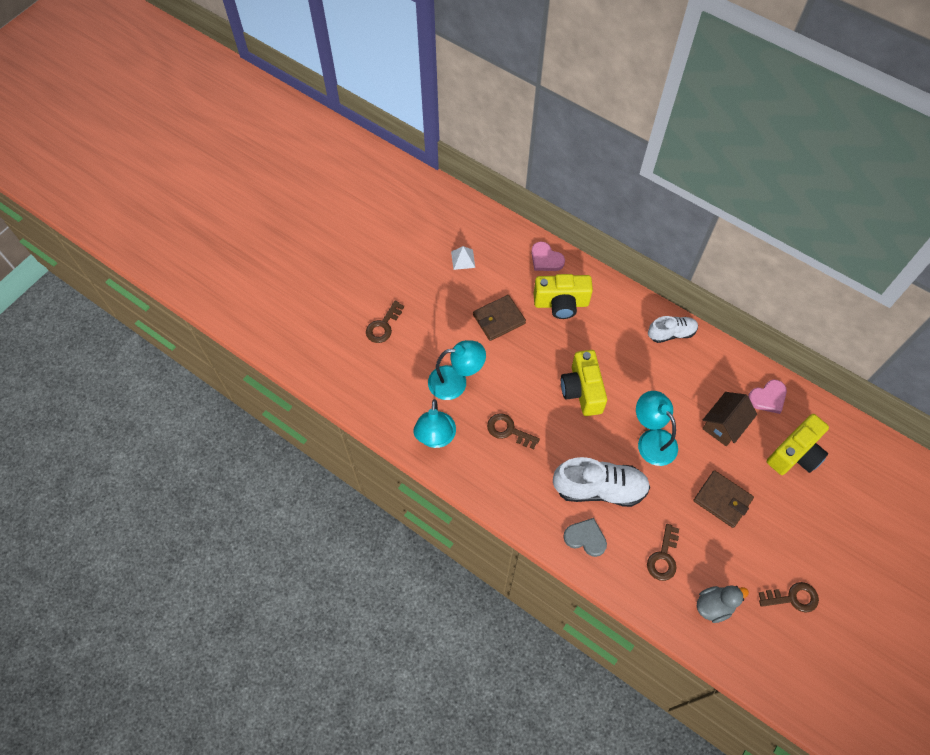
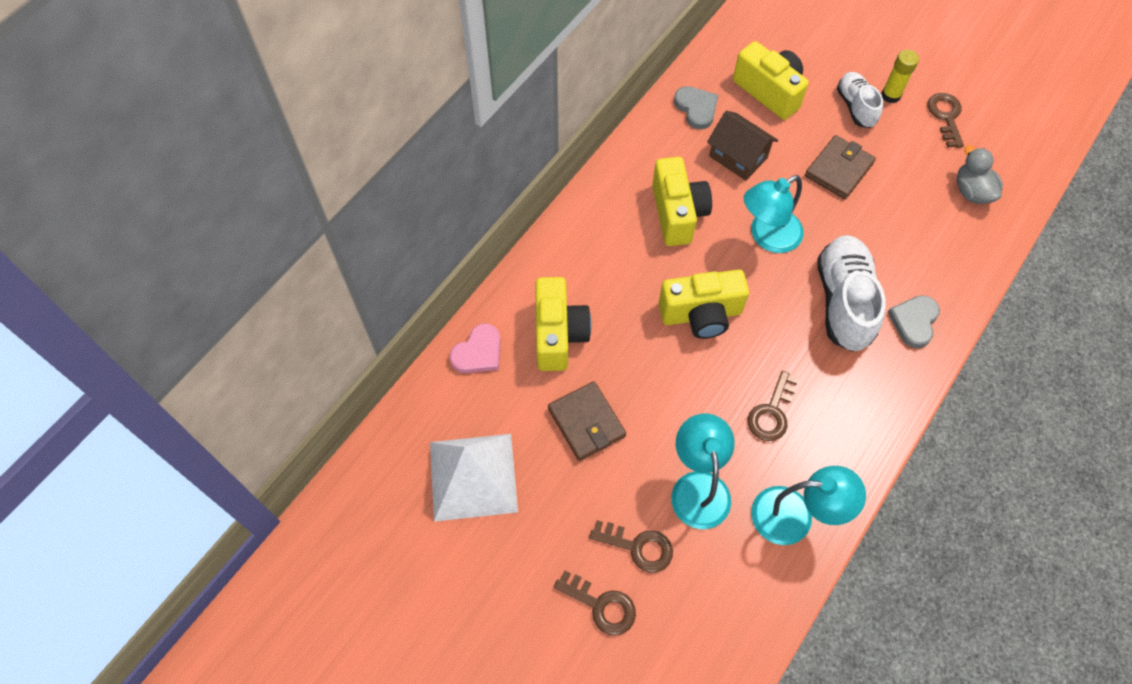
camera: 90 degrees left, 0 degrees up
white pyramid [451,246,475,270] -> white pyramid [430,434,518,522], size x2.27
brown key [647,524,679,581] -> brown key moved to [589,520,673,573]
white shoe [648,316,698,343] -> white shoe moved to [837,72,883,128]
pink heart [748,379,787,414] -> grey heart [674,86,718,129]
none -> yellow camera [652,157,712,246]
none -> yellow glue stick [881,50,919,103]

